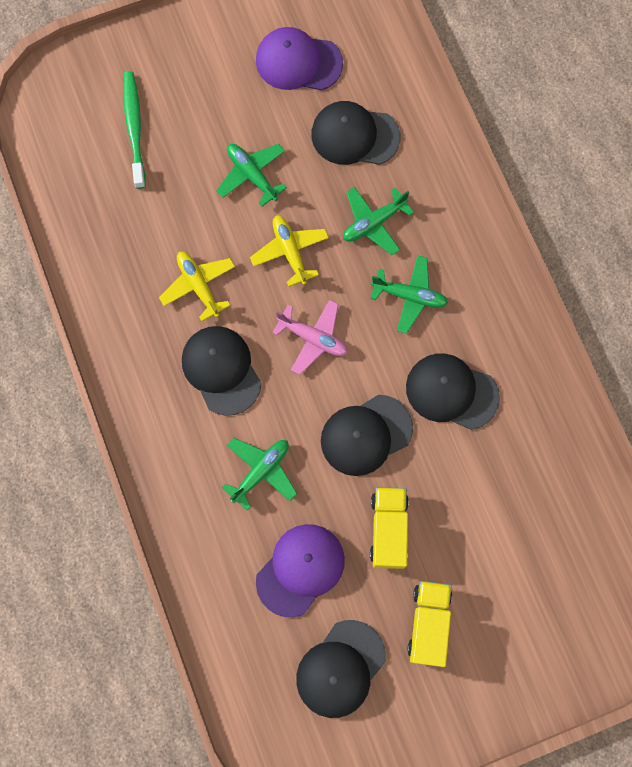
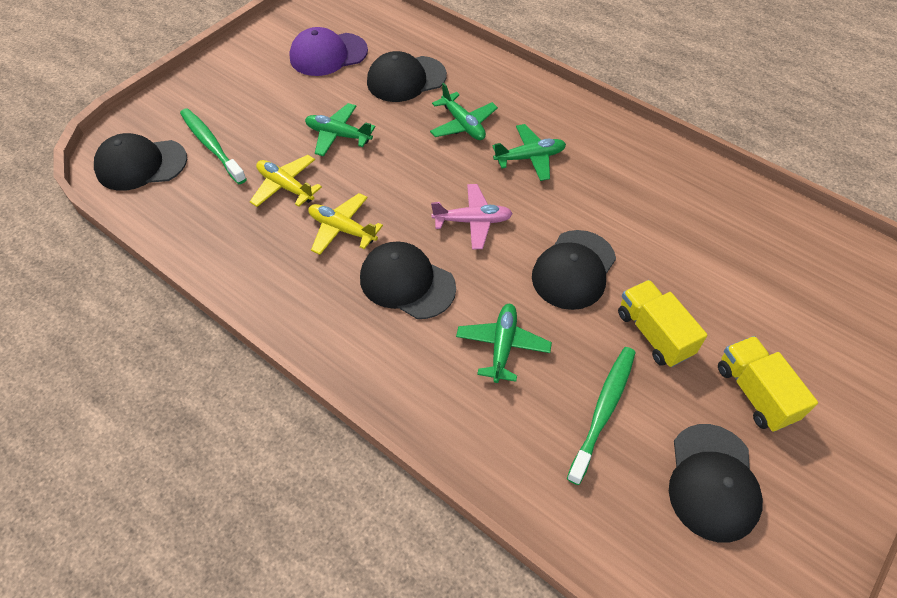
camera: 30 degrees left, 20 degrees down
yellow plane [250,215,329,287] -> yellow plane moved to [250,155,322,207]
purple cap [256,524,345,617] -> green toothbrush [567,347,636,485]
green plane [343,187,414,255] -> green plane turned 60 degrees counterclockwise [430,83,498,140]
black cap [406,353,500,430] -> black cap moved to [94,133,187,191]

